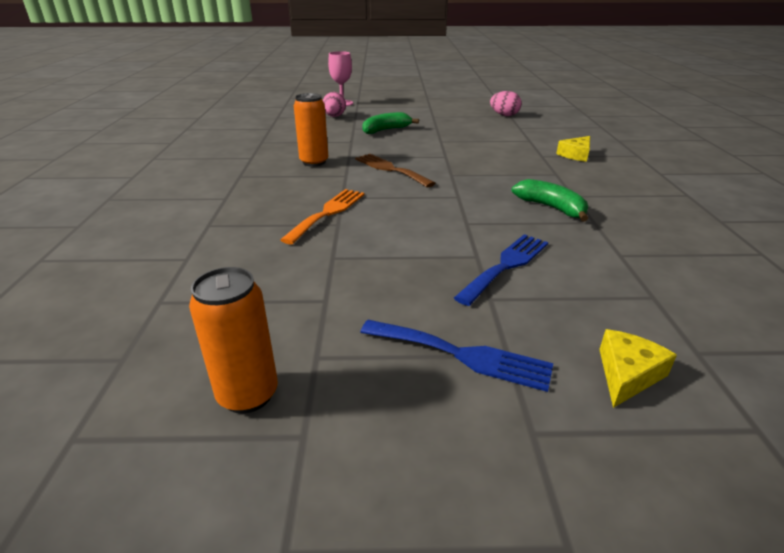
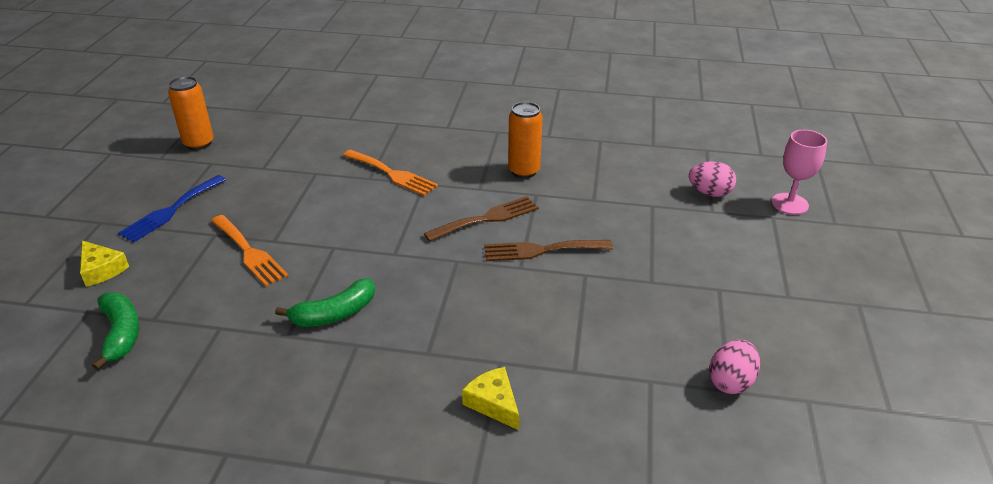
camera: 100 degrees right, 5 degrees up
green banana [363,112,419,134] -> green banana moved to [92,293,139,370]
blue fork [454,234,548,306] -> orange fork [211,215,288,286]
none -> brown fork [484,240,613,261]

